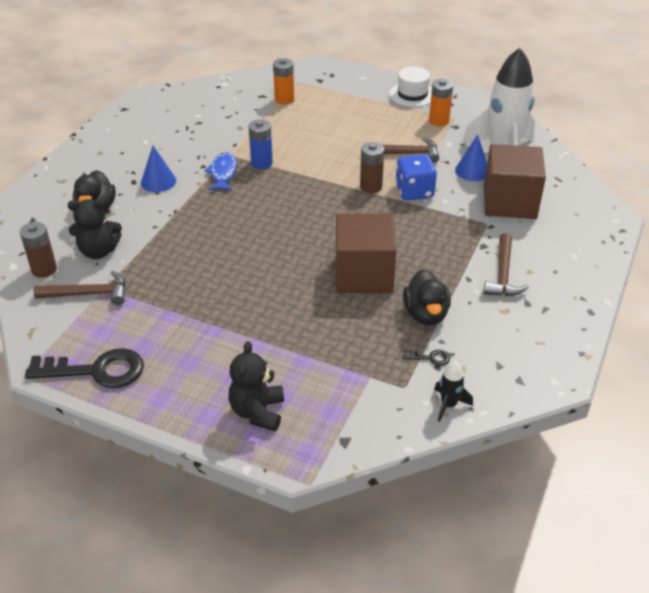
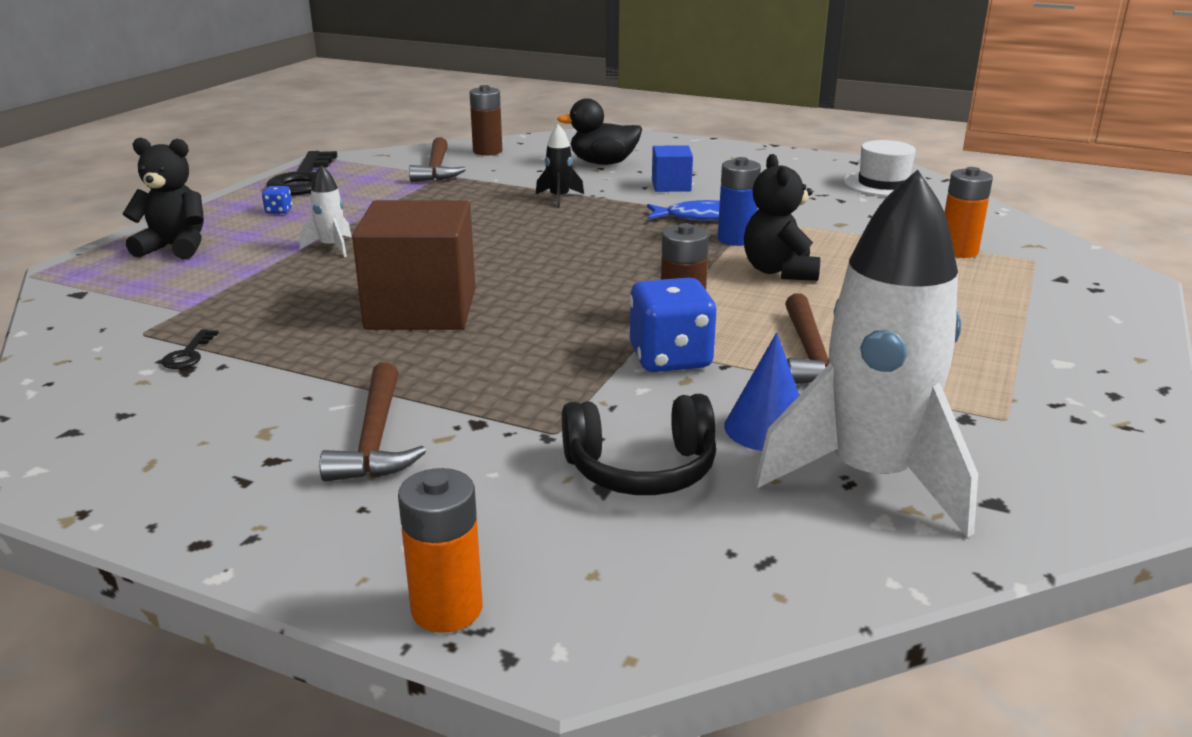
camera: 90 degrees right, 15 degrees down
black teddy bear [68,199,122,259] -> black teddy bear moved to [744,154,820,281]
blue cone [141,146,176,192] -> blue cube [652,145,693,192]
white hat [389,67,432,107] -> white hat moved to [844,140,916,196]
black duck [403,269,451,326] -> none
orange battery [429,79,453,126] -> orange battery moved to [398,468,483,633]
black rocket [434,361,473,422] -> black rocket moved to [536,124,584,208]
brown hammer [483,233,529,296] -> brown hammer turned 105 degrees counterclockwise [320,362,426,482]
brown cube [484,144,546,219] -> black headphones [562,394,716,495]
none -> blue dice [262,186,292,214]
none -> white rocket [300,165,352,257]

